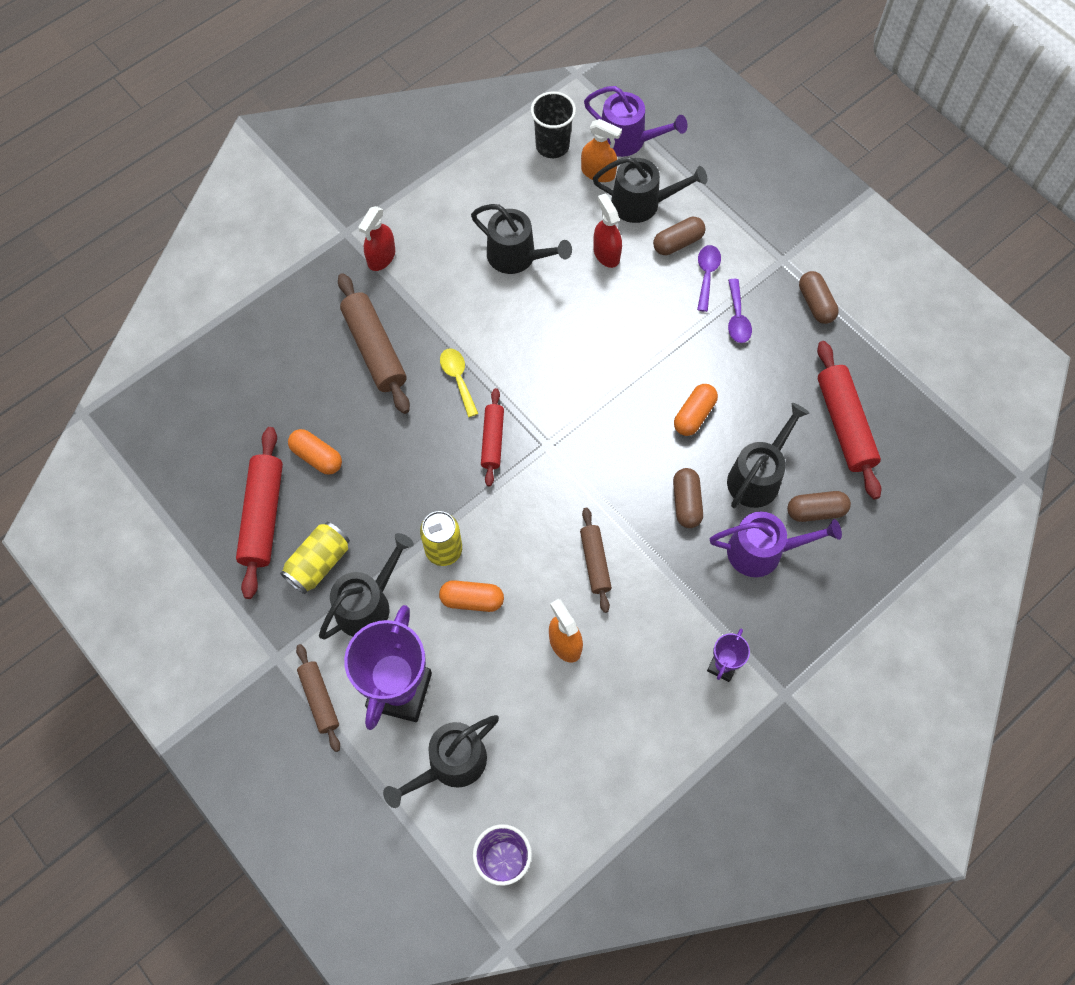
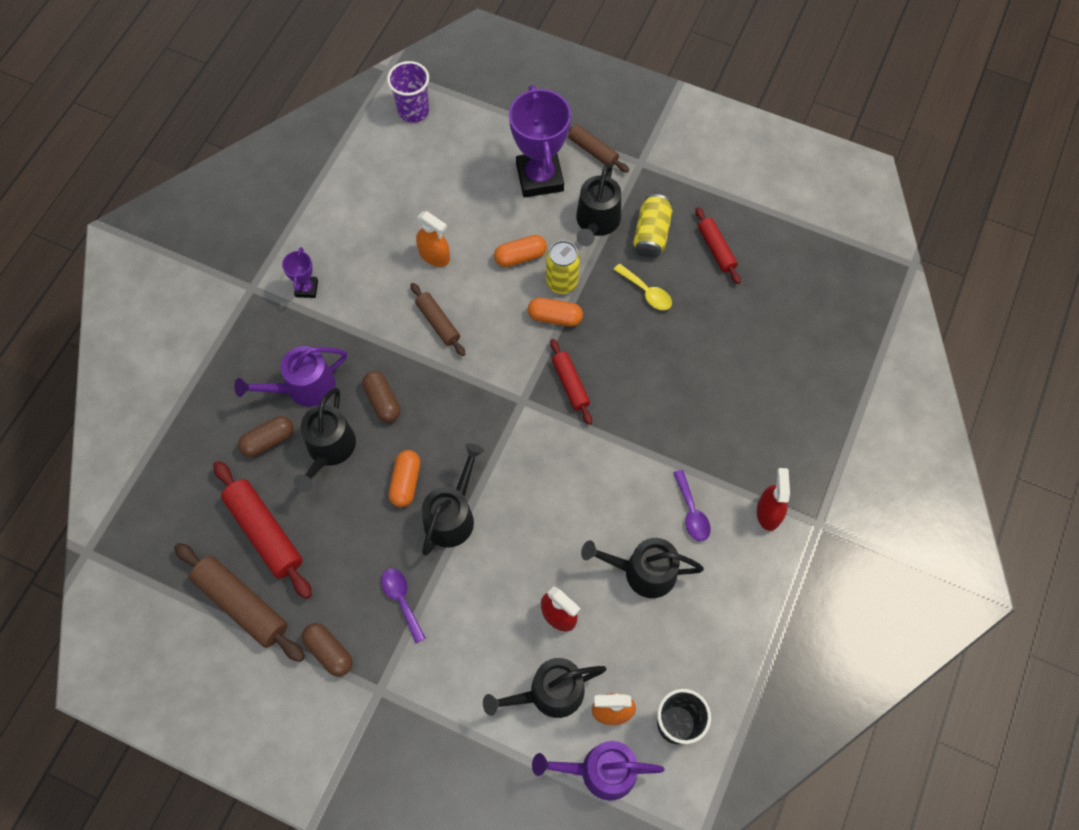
camera: 155 degrees right, 0 degrees up
red rolling pin [236,427,283,599] -> red rolling pin [695,207,741,284], size x0.60
orange capsule [288,429,342,475] -> orange capsule moved to [528,298,583,326]
brown rolling pin [338,273,410,414] -> brown rolling pin moved to [174,543,305,662]
black watering can [383,715,499,808] -> black watering can moved to [422,443,484,555]
yellow spoon [440,348,478,417] -> yellow spoon moved to [613,264,672,310]
brown capsule [653,217,706,255] -> none
purple spoon [697,245,721,312] -> purple spoon moved to [673,470,711,541]

